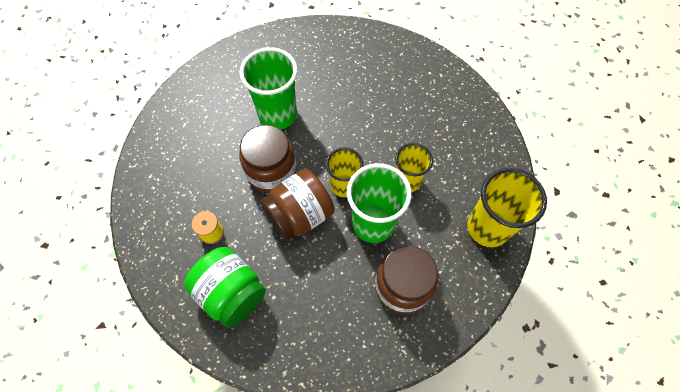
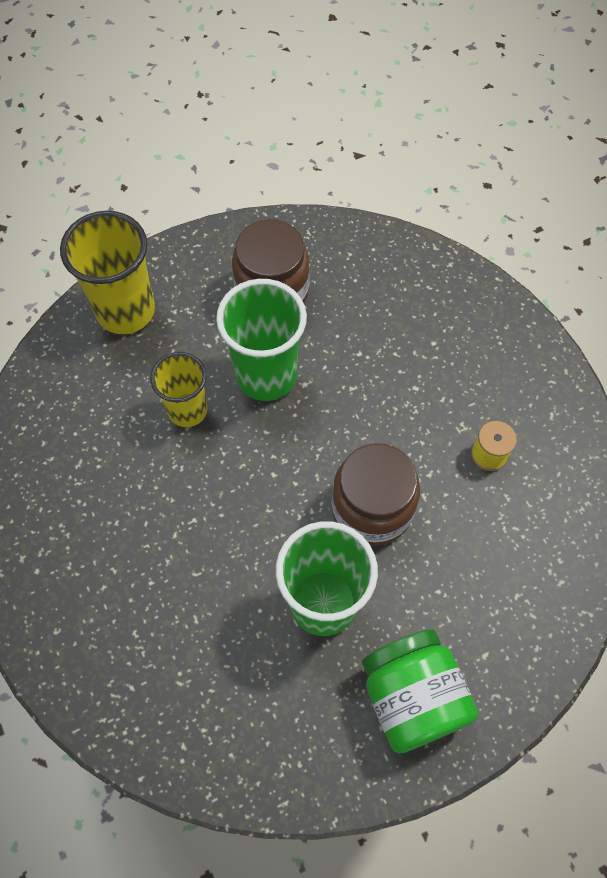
camera: 155 degrees left, 0 degrees up
green jar [184,247,266,328] -> green jar moved to [362,629,479,753]
brown jar [260,169,334,241] -> none
yellow cup [326,147,363,197] -> none

